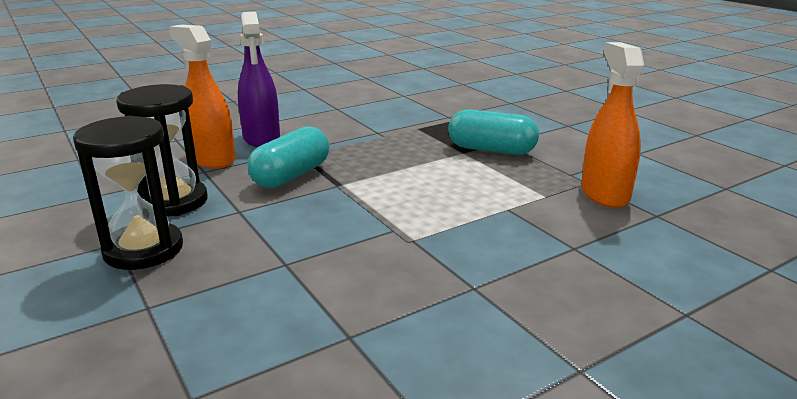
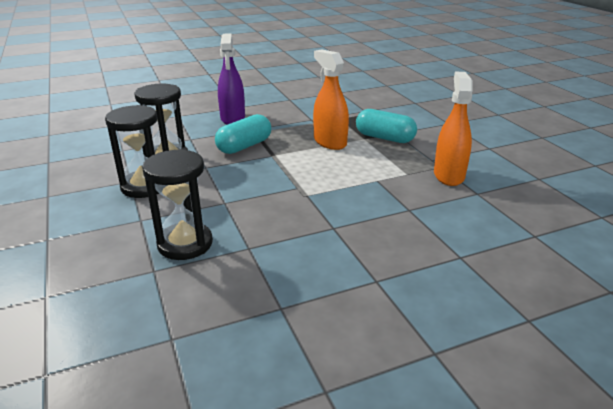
camera: 10 degrees right, 5 degrees up
orange spray bottle [169,25,235,169] -> orange spray bottle moved to [313,49,349,150]
none -> black hourglass [142,149,213,260]

